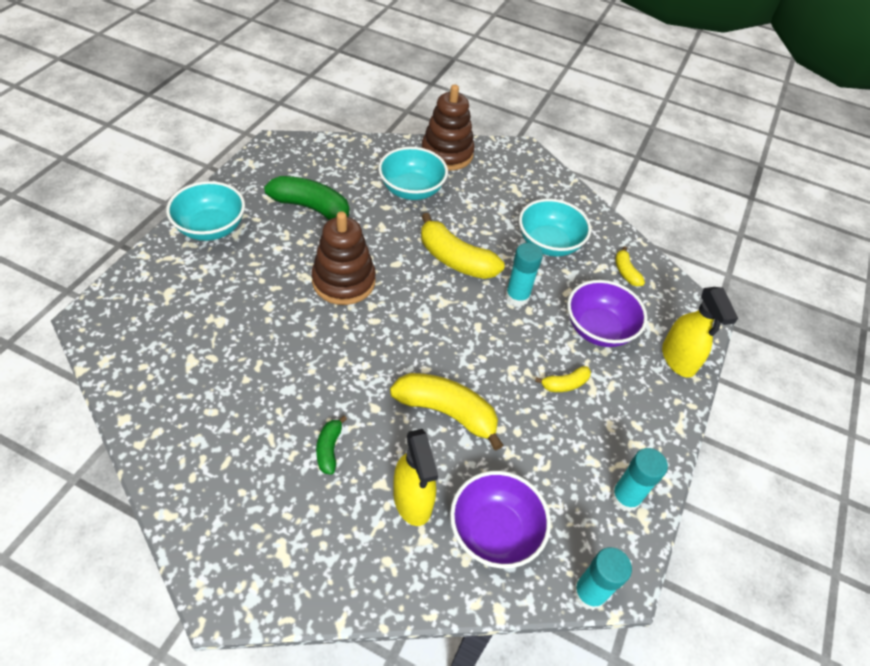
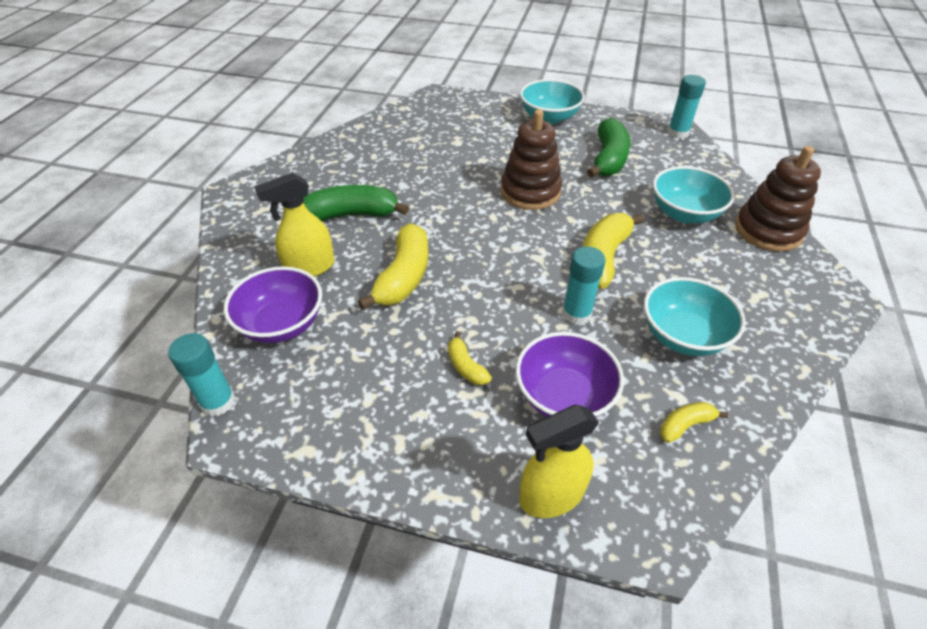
camera: 85 degrees right, 5 degrees down
green banana [316,416,347,475] -> green banana [303,185,409,222], size x2.00
turquoise glue stick [611,448,668,512] -> turquoise glue stick moved to [667,75,706,139]

